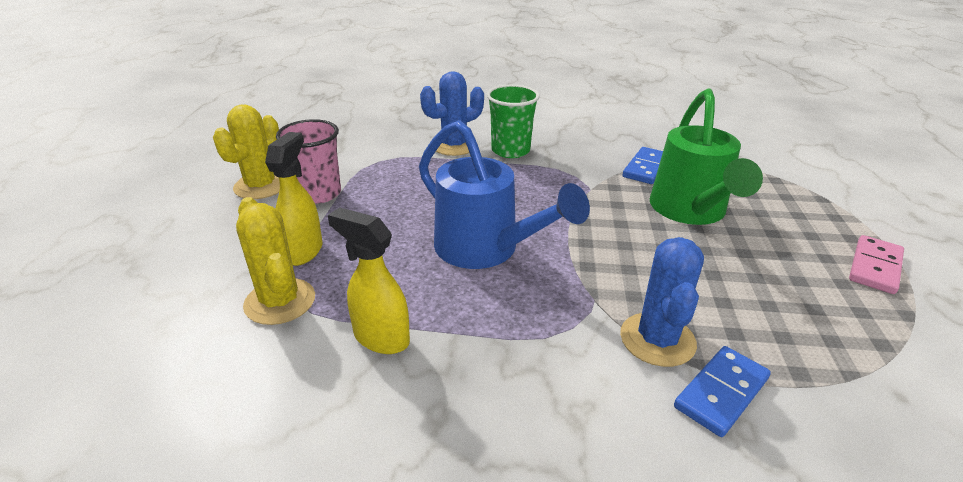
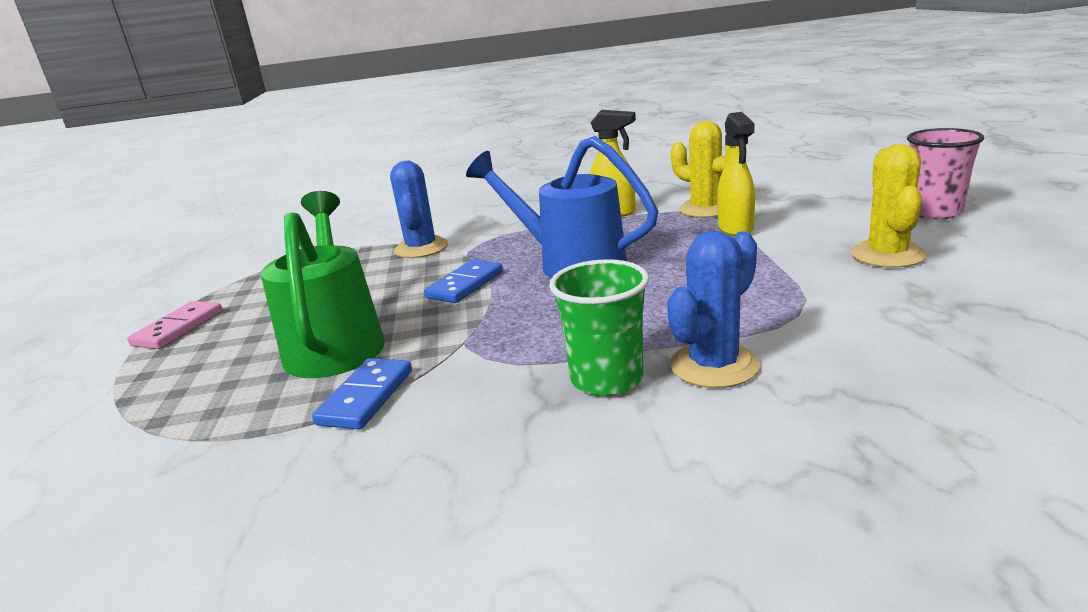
camera: 170 degrees right, 10 degrees down
pink cup [276,119,341,204] -> pink cup moved to [907,128,984,219]
blue domino [674,346,771,437] -> blue domino moved to [424,259,503,303]

